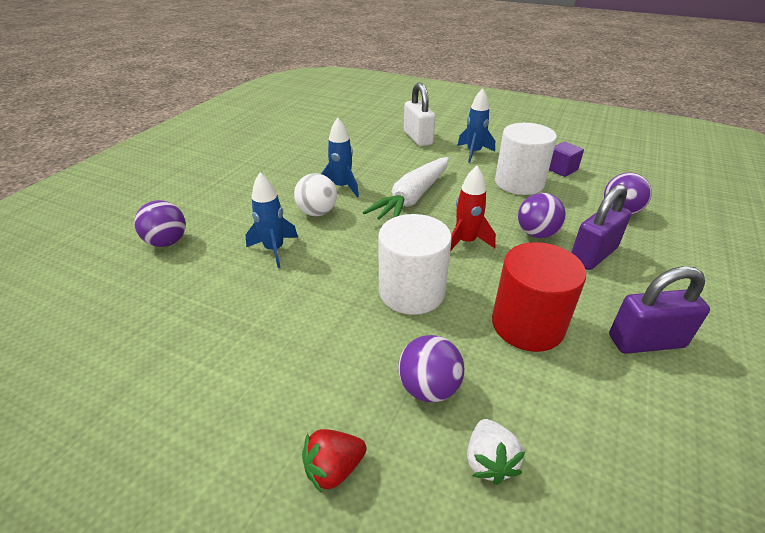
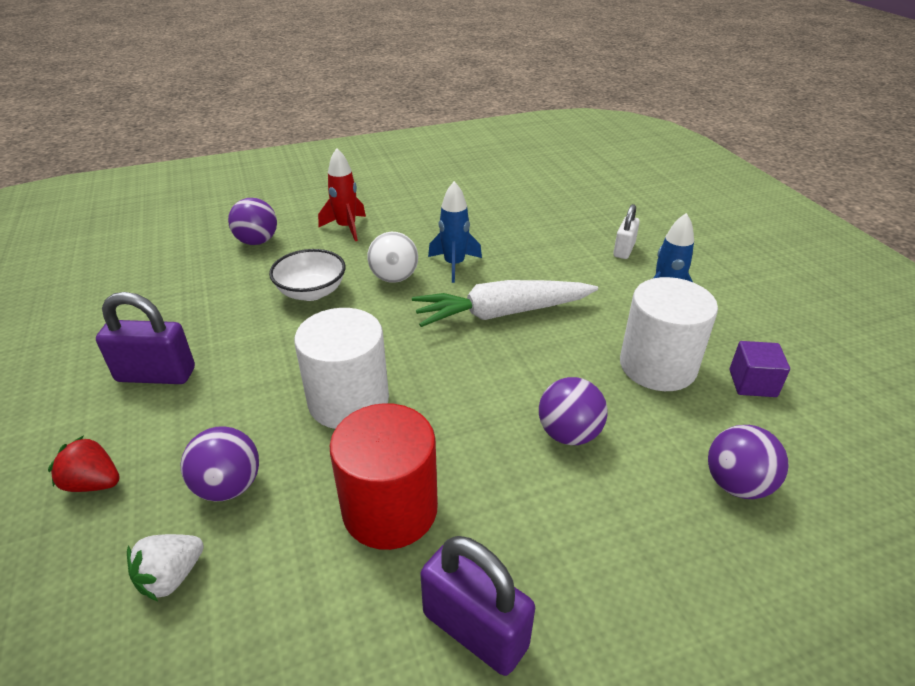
camera: 45 degrees right, 0 degrees up
blue rocket [246,173,298,268] -> white bowl [269,249,346,301]
white padlock [404,82,435,146] -> white padlock [613,204,640,259], size x0.63
red rocket [450,166,496,251] -> red rocket moved to [318,148,366,241]
purple padlock [571,184,631,270] -> purple padlock moved to [96,292,195,384]

